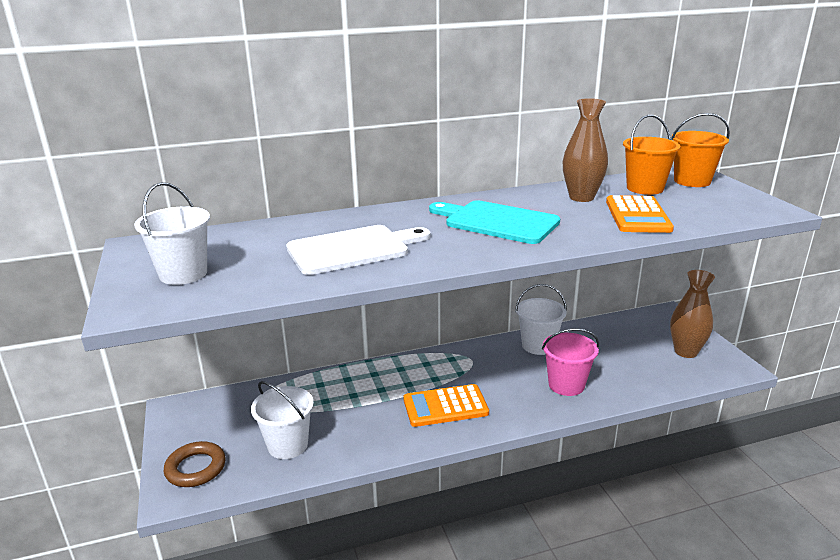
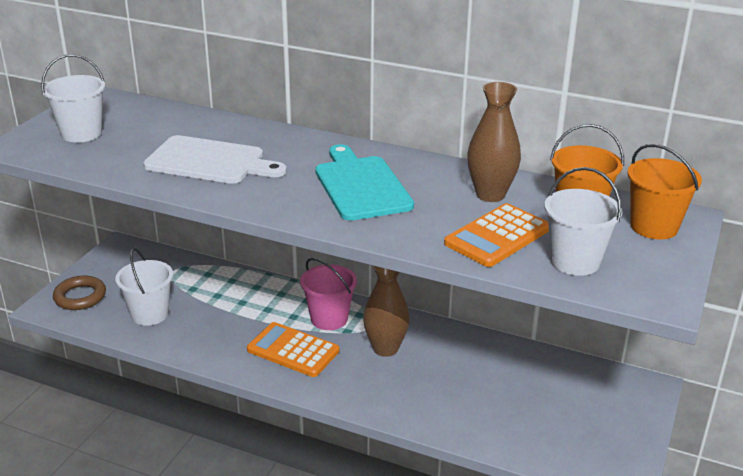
camera: 40 degrees right, 5 degrees up
white bucket [515,284,567,355] -> white bucket moved to [544,167,622,276]
pink bucket [542,328,599,396] -> pink bucket moved to [300,258,357,330]
brown vase [670,270,715,358] -> brown vase moved to [363,266,410,357]

